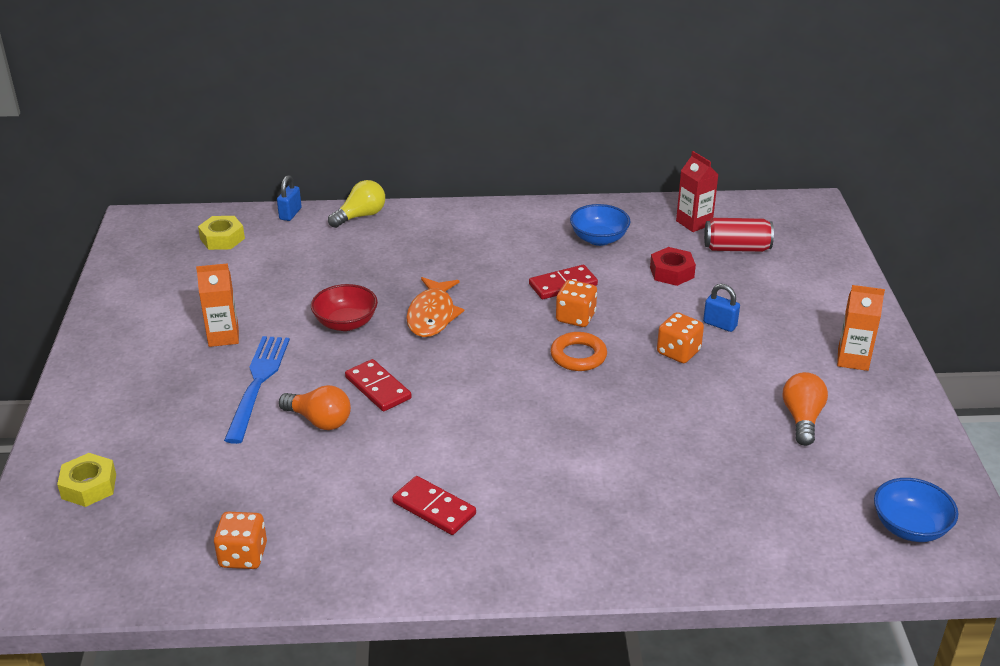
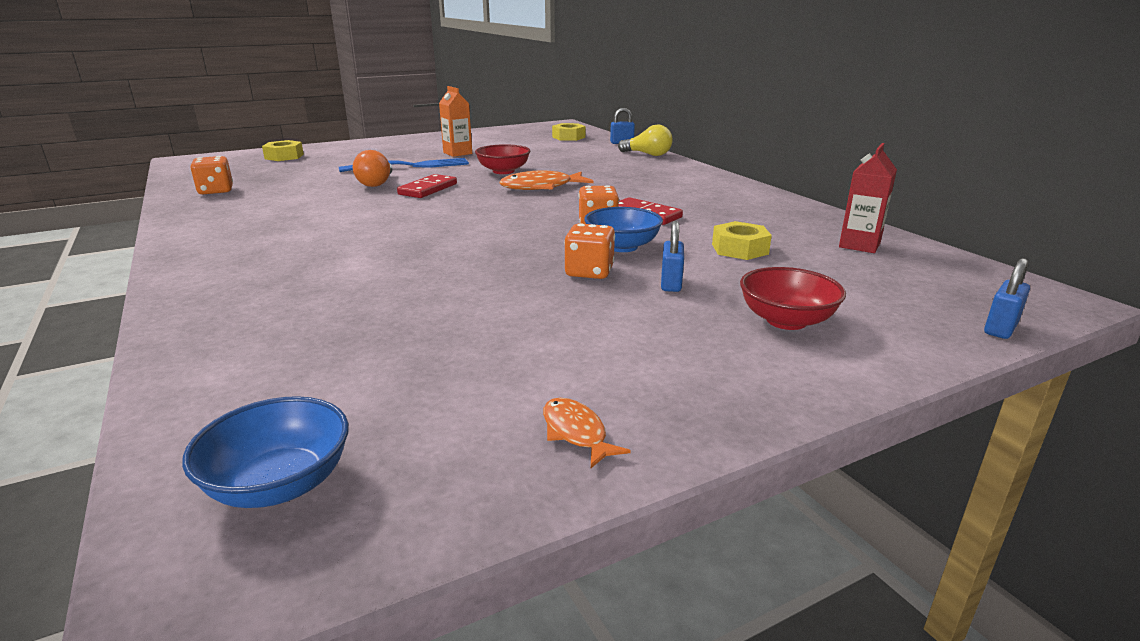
camera: 65 degrees right, 10 degrees down
red domino [392,476,476,535] -> none
orange ring [550,332,607,371] -> none
blue bowl [570,204,631,246] -> blue bowl moved to [584,207,663,252]
red nut [650,247,696,286] -> yellow nut [712,221,772,260]
red can [704,218,774,252] -> none
orange light bulb [783,372,828,446] -> none
orange carton [837,285,885,371] -> none
none -> orange fish [543,398,631,468]
none -> red bowl [740,267,846,330]
none -> blue padlock [984,258,1030,339]

